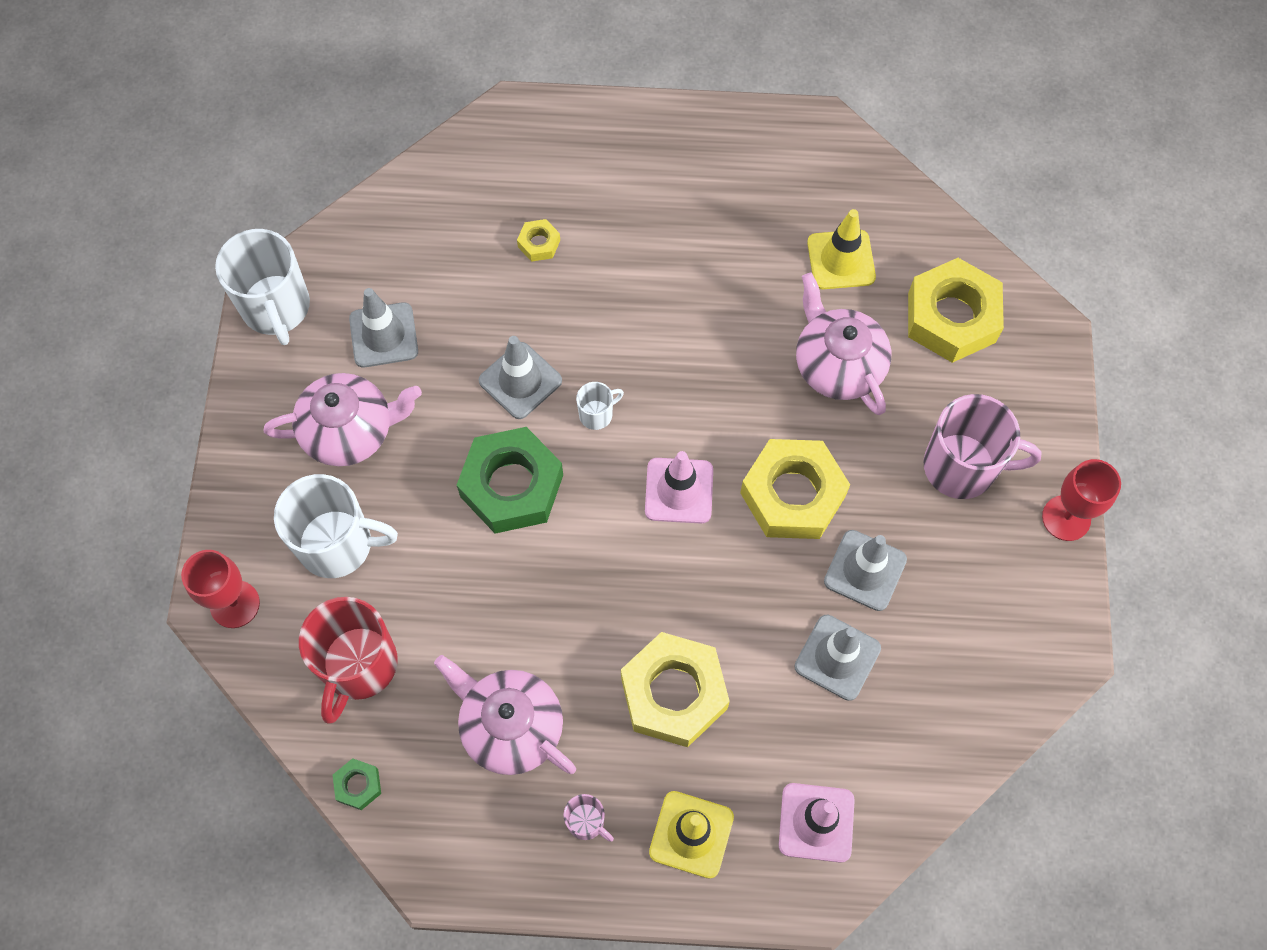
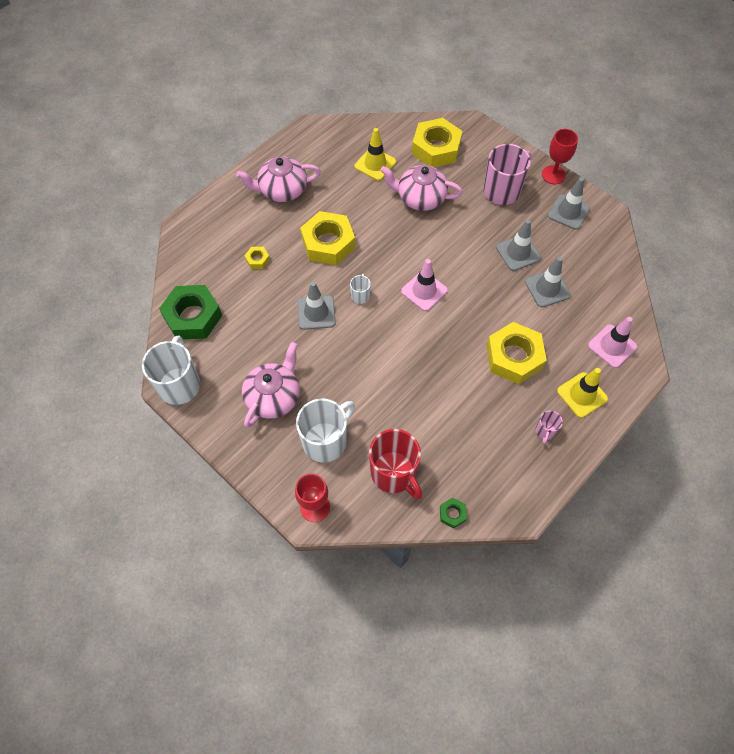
camera: 50 degrees left, 5 degrees down
white mug [215,229,310,345] -> white mug turned 105 degrees counterclockwise [142,335,200,405]
grey traffic cone [349,288,418,368] -> grey traffic cone moved to [548,177,590,230]
pink teapot [434,655,576,775] -> pink teapot moved to [236,157,321,202]
green nut [457,427,563,534] -> green nut moved to [159,285,222,339]
pink mug [563,794,614,842] -> pink mug turned 120 degrees clockwise [536,411,563,444]
yellow nut [740,439,850,539] -> yellow nut moved to [300,211,355,265]

